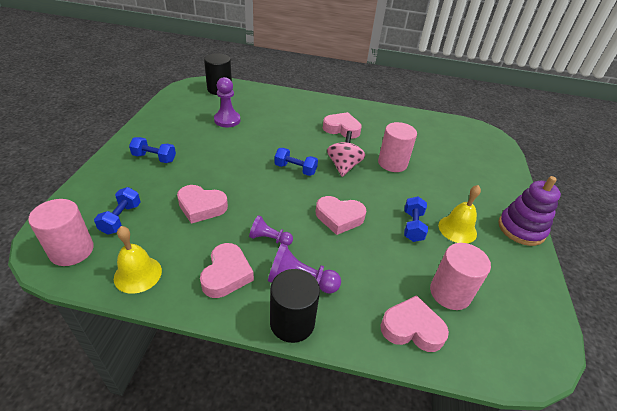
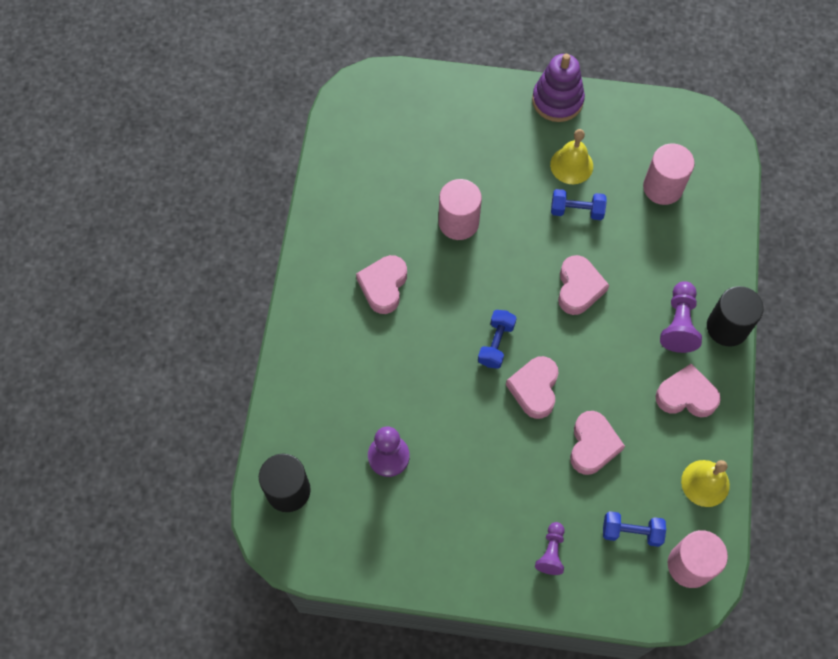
camera: 90 degrees left, 25 degrees up
blue dumbbell [129,137,176,163] -> none
purple pawn [249,215,293,246] -> purple pawn moved to [535,522,565,575]
pink spinning top [327,131,365,177] -> none
pink heart [380,295,449,352] -> pink heart moved to [506,356,559,419]

